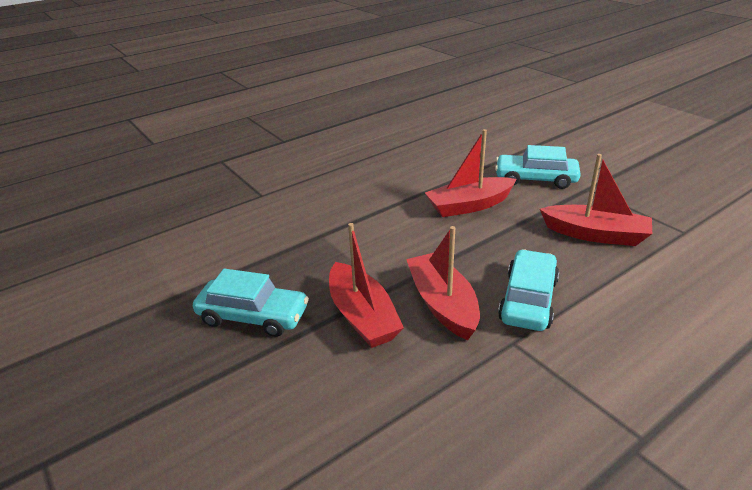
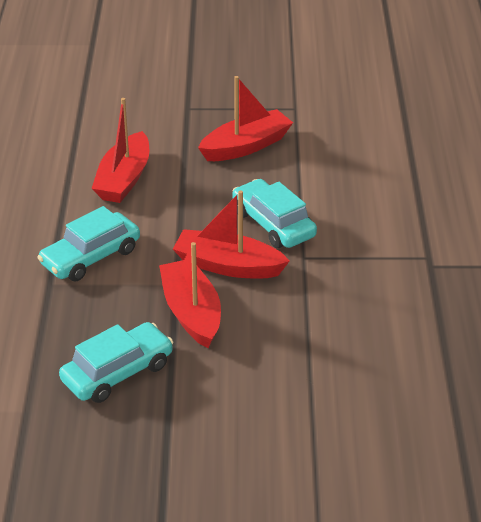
camera: 55 degrees left, 5 degrees up
red boat [329,223,404,348] -> red boat turned 120 degrees counterclockwise [159,242,221,348]
turquoise car [495,145,581,189] -> turquoise car moved to [37,206,140,281]

